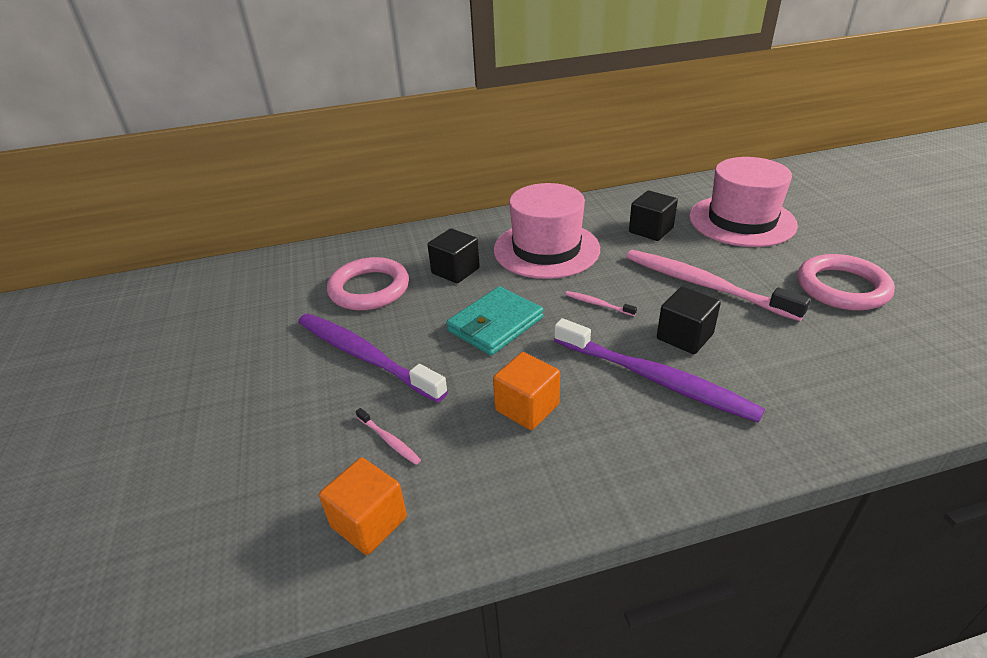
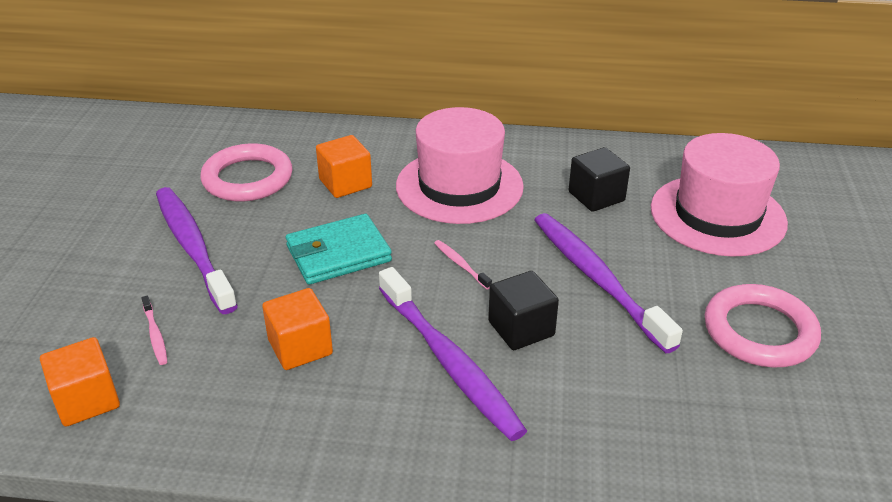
camera: 20 degrees right, 0 degrees up
black cube [428,229,480,283] -> orange cube [316,135,372,198]
pink toothbrush [626,250,811,321] -> purple toothbrush [535,213,683,353]

